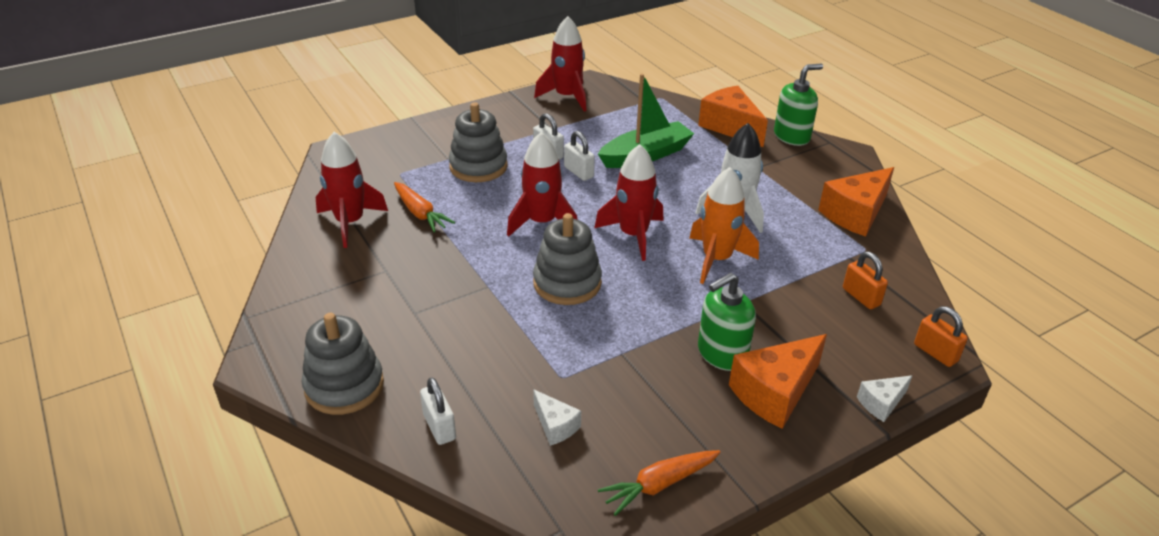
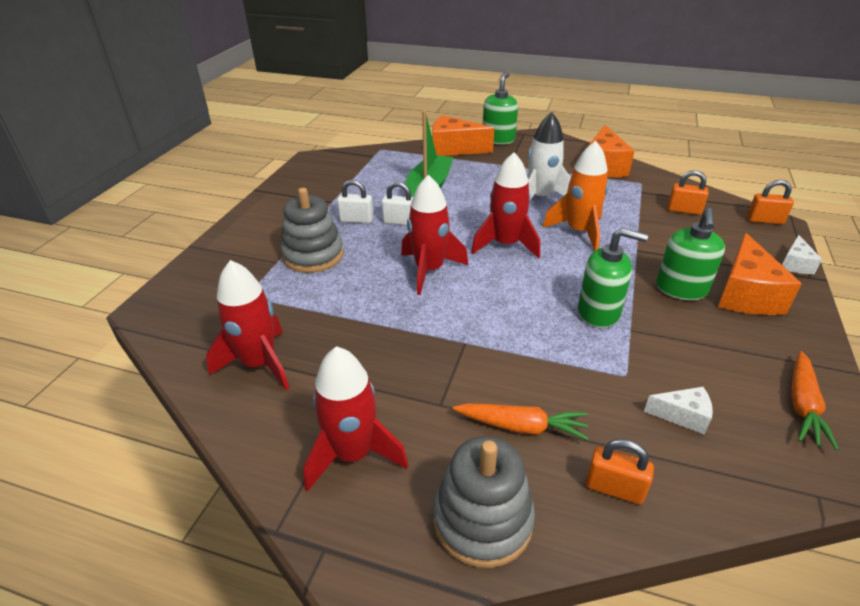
camera: 40 degrees left, 0 degrees up
orange carrot [394,182,455,232] -> orange carrot moved to [453,403,589,440]
white padlock [420,377,456,445] -> orange padlock [586,439,654,505]
grey stacking toy [533,213,602,305] -> none
red rocket [534,16,586,112] -> red rocket moved to [303,346,408,492]
none -> green soap dispenser [578,228,648,328]

